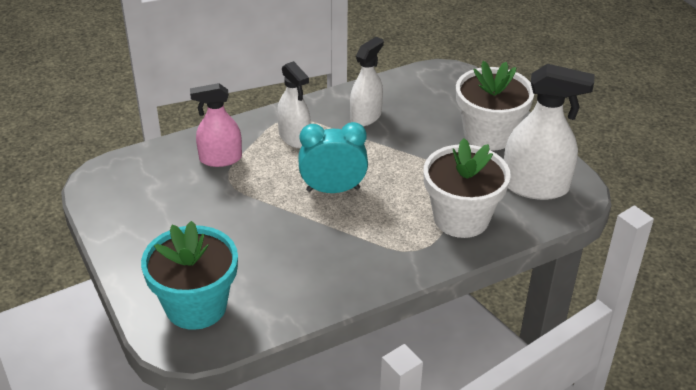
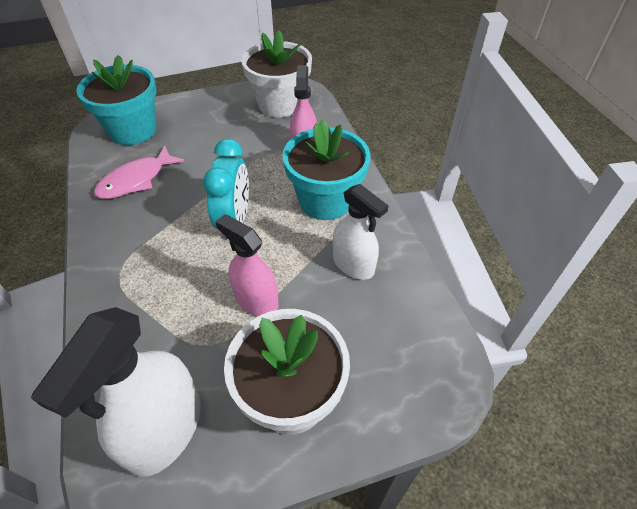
camera: 100 degrees right, 10 degrees up
white spray bottle [277,61,311,148] -> turquoise flower pot [282,119,371,220]
white flower pot [423,138,511,238] -> white flower pot moved to [241,30,312,117]
none -> pink fish [94,146,184,199]
none -> pink spray bottle [215,214,279,316]

